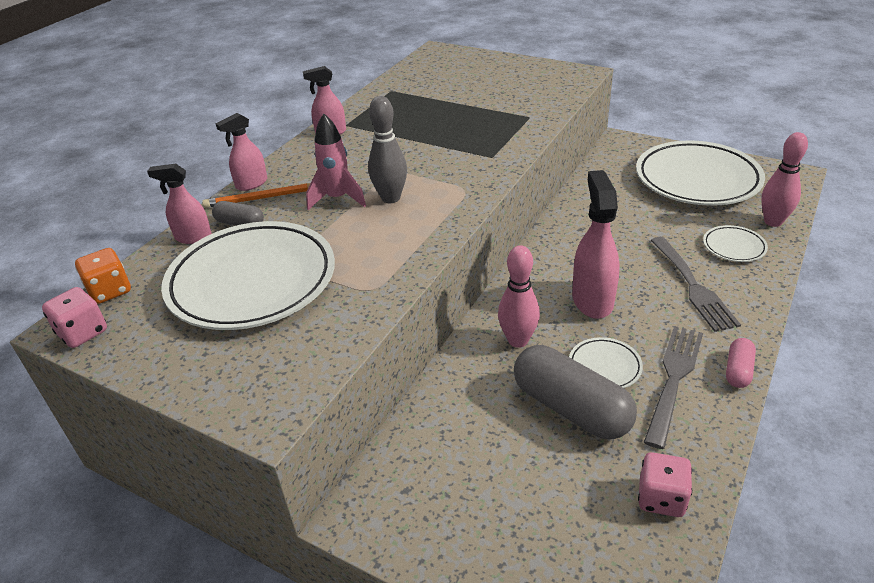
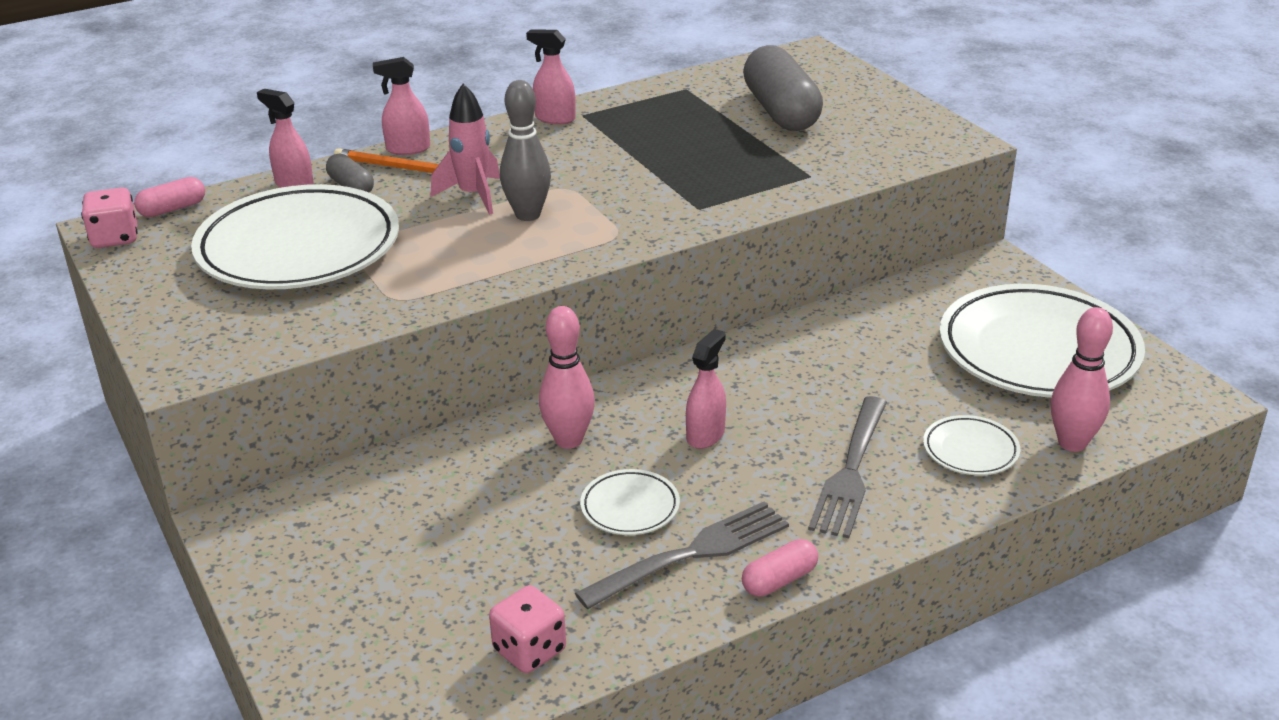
camera: 30 degrees right, 5 degrees down
orange dice [75,248,131,304] -> pink capsule [134,177,205,217]
grey capsule [514,345,637,439] -> grey capsule moved to [743,45,823,131]
pink spray bottle [572,170,619,319] -> pink spray bottle [686,329,726,449], size x0.59

